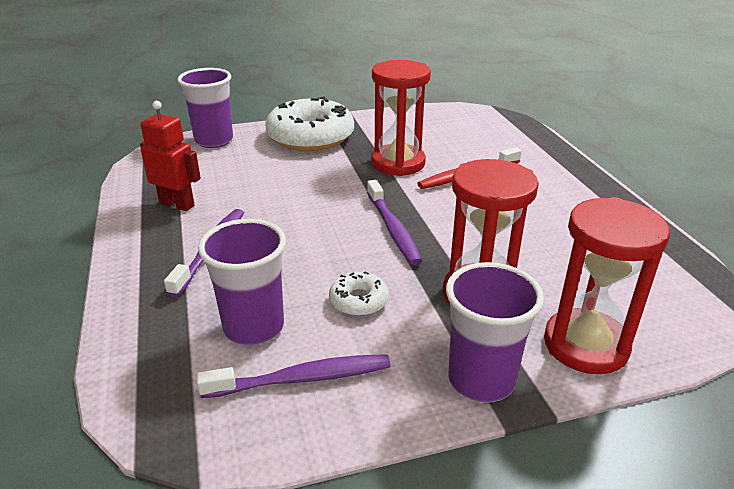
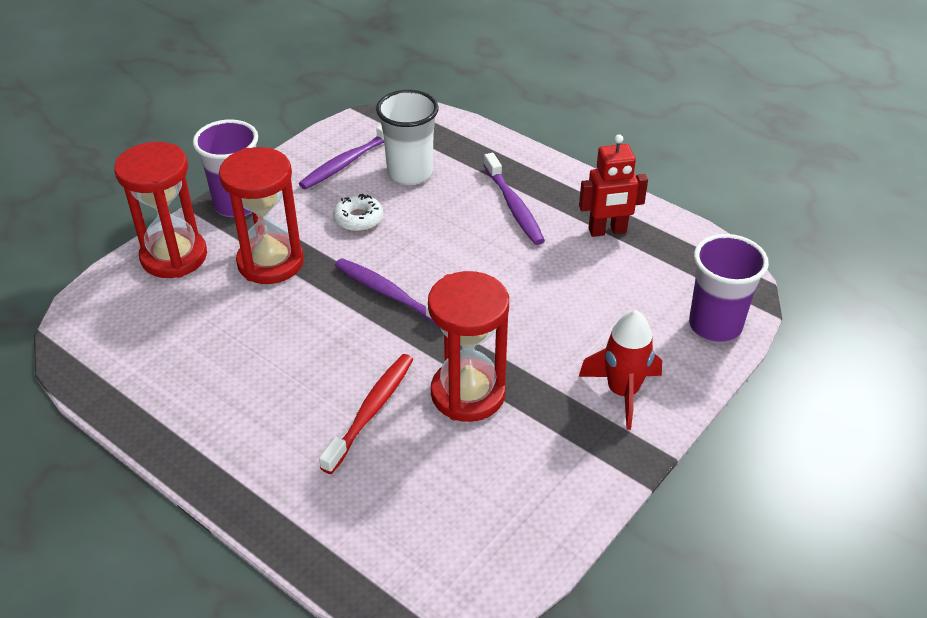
camera: 145 degrees right, 10 degrees up
purple cup [198,219,286,345] -> white cup [376,90,439,185]
white donut [266,96,354,151] -> red rocket [579,310,662,430]

